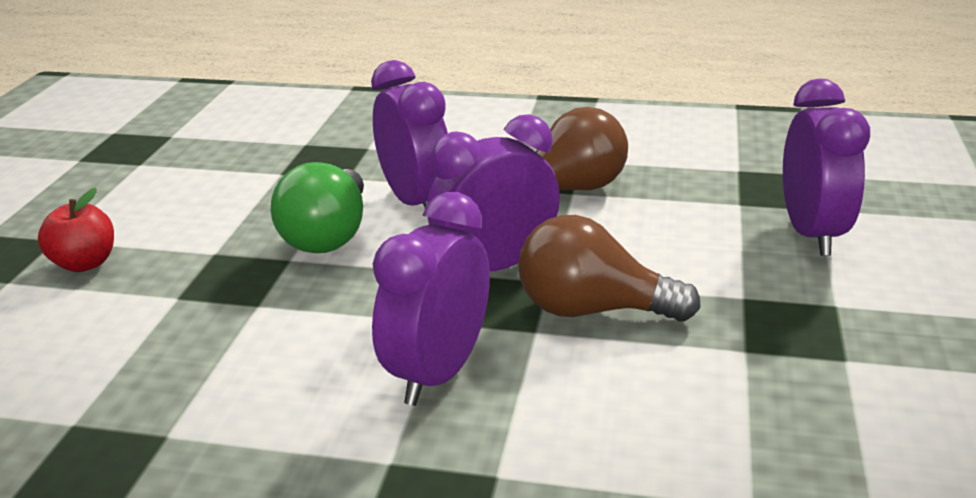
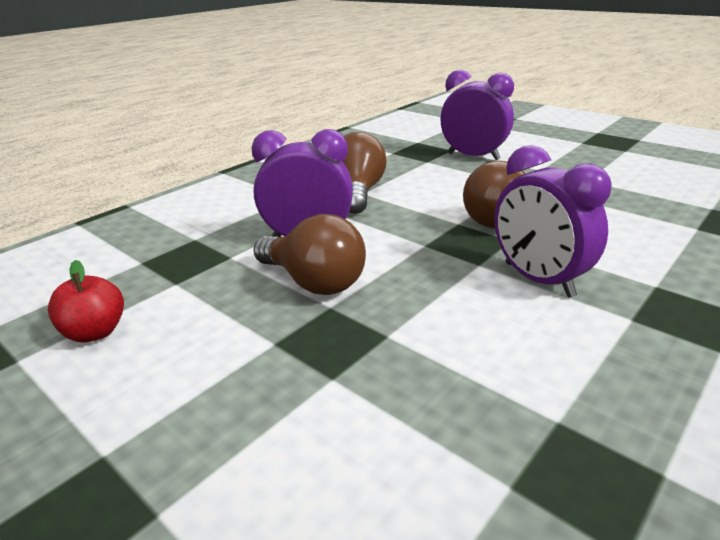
camera: 60 degrees left, 0 degrees up
red apple [38,188,114,272] -> red apple moved to [48,260,124,342]
green light bulb [271,162,364,253] -> brown light bulb [253,214,366,295]
purple clock [427,114,560,271] -> none

